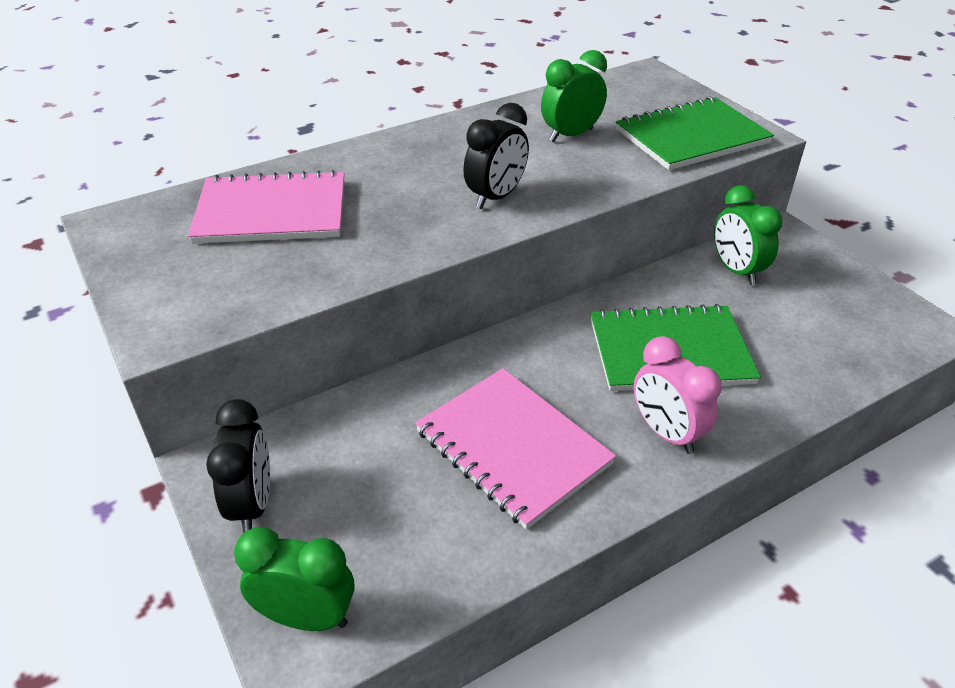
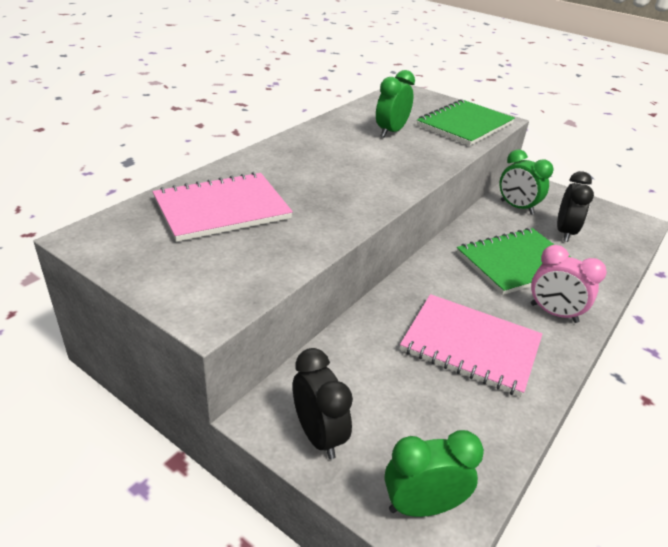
camera: 25 degrees left, 5 degrees down
black clock [463,103,529,209] -> black clock moved to [557,171,594,242]

